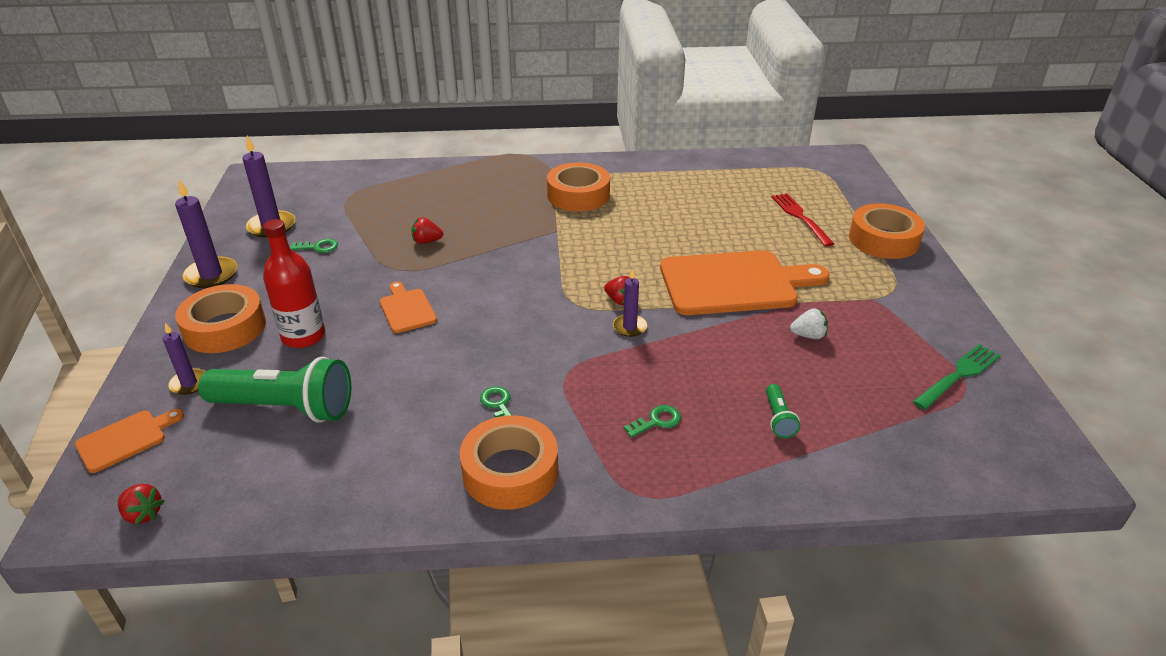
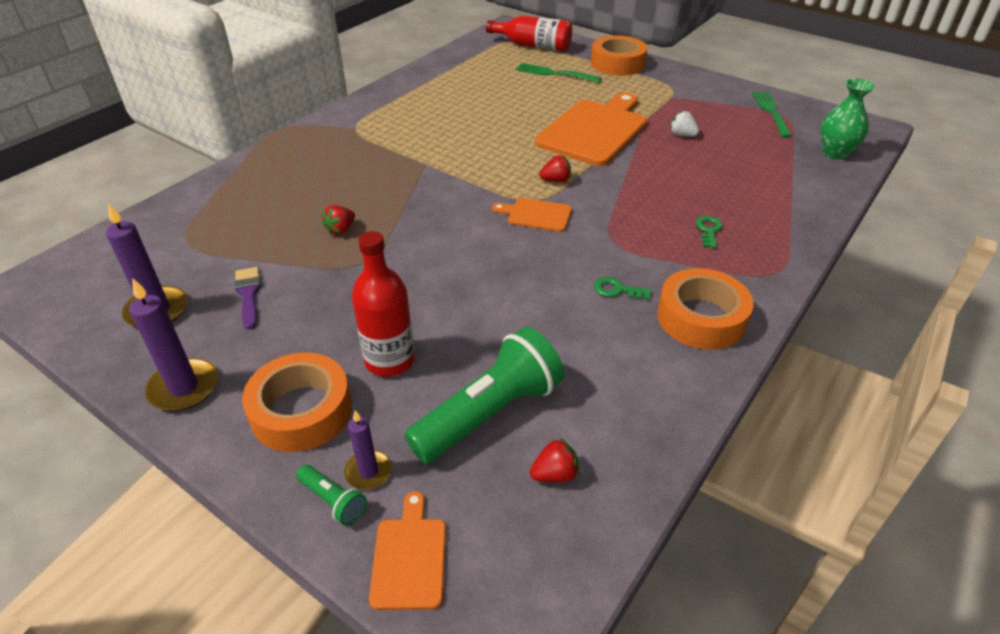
camera: 50 degrees left, 5 degrees up
red strawberry [118,484,164,525] -> red strawberry moved to [530,438,580,482]
green key [290,239,338,253] -> purple brush [235,267,261,330]
orange cutting board [380,282,437,333] -> orange cutting board moved to [492,198,572,232]
orange tape [547,162,610,211] -> none
purple candle [613,268,647,337] -> none
green flashlight [766,384,800,438] -> green flashlight moved to [296,465,367,526]
red fork [771,193,834,247] -> green fork [516,63,601,83]
white strawberry [790,308,828,339] -> white strawberry turned 90 degrees counterclockwise [670,110,699,137]
none -> red bottle [486,15,572,51]
none -> green vase [821,78,876,159]

